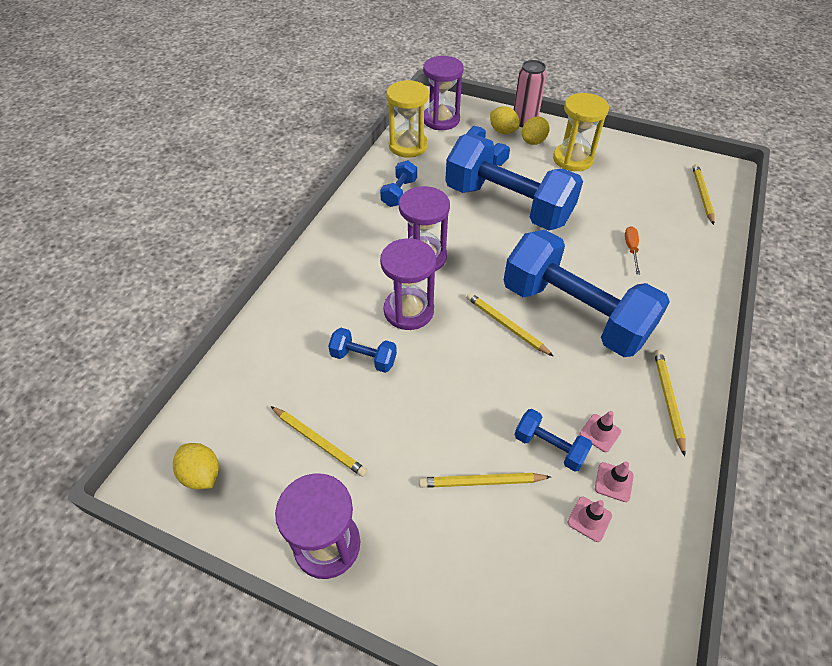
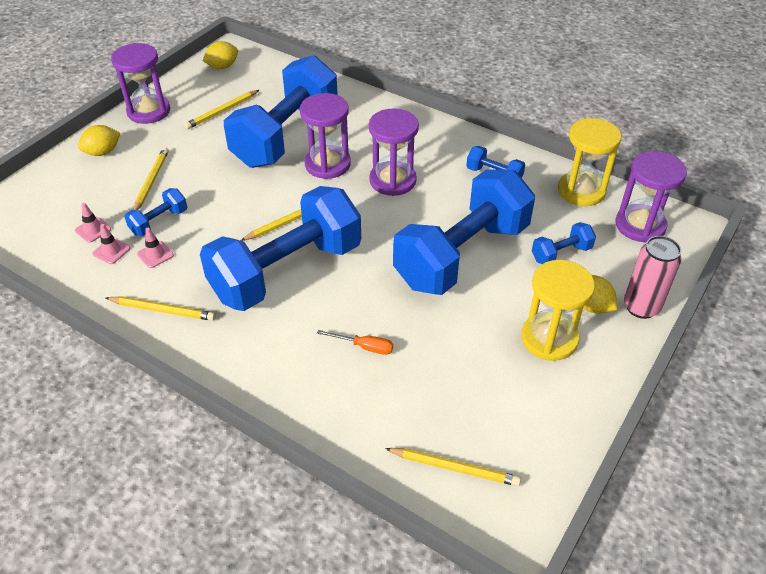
camera: 100 degrees right, 5 degrees down
blue dumbbell [328,328,397,373] -> blue dumbbell [224,55,338,168], size x2.44
yellow lemon [490,106,519,134] -> yellow lemon moved to [78,125,120,156]

